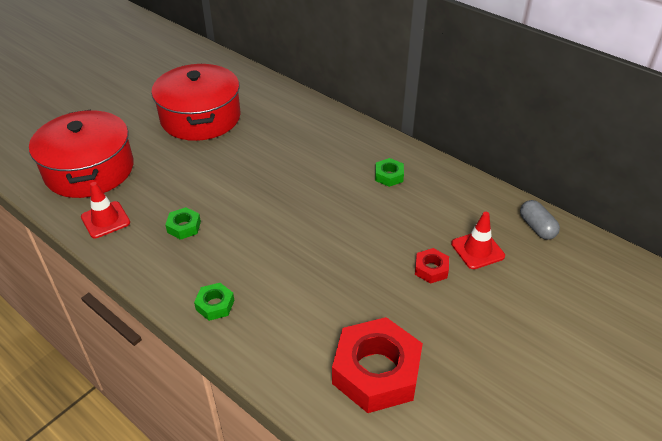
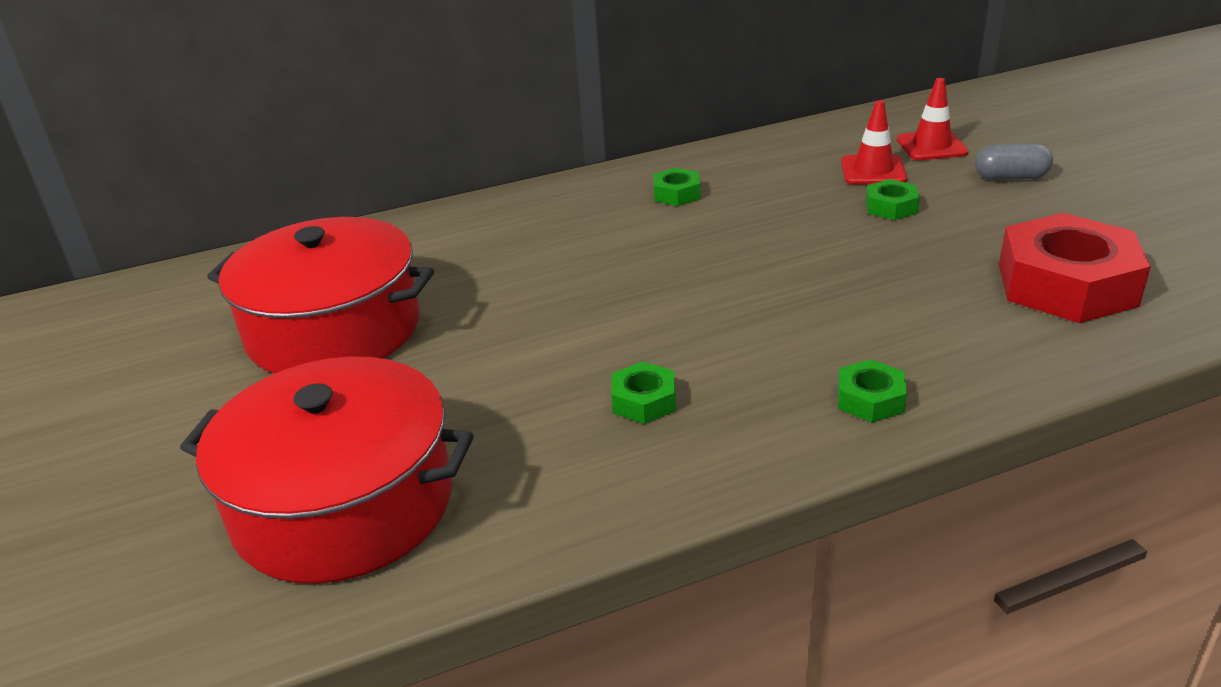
camera: 60 degrees left, 10 degrees down
red traffic cone [81,182,130,238] -> red traffic cone moved to [897,78,969,160]
red nut [415,248,449,284] -> green nut [866,179,920,220]
grey capsule [520,200,560,240] -> grey capsule moved to [975,144,1053,180]

